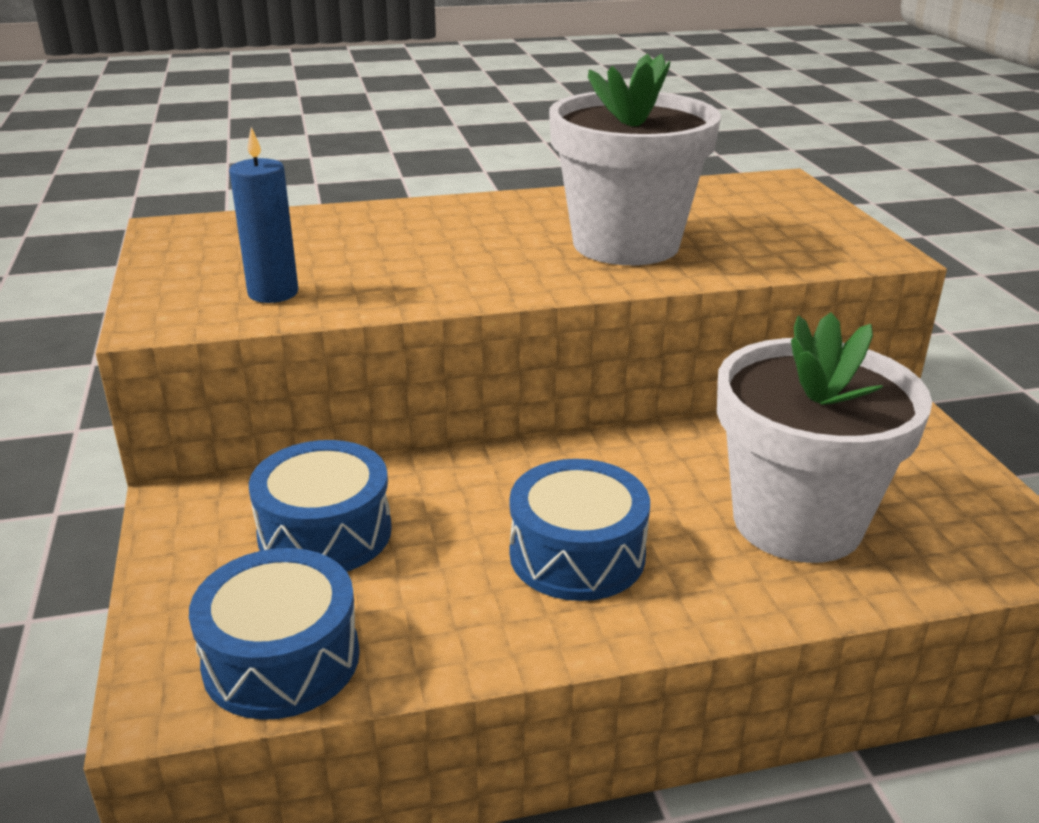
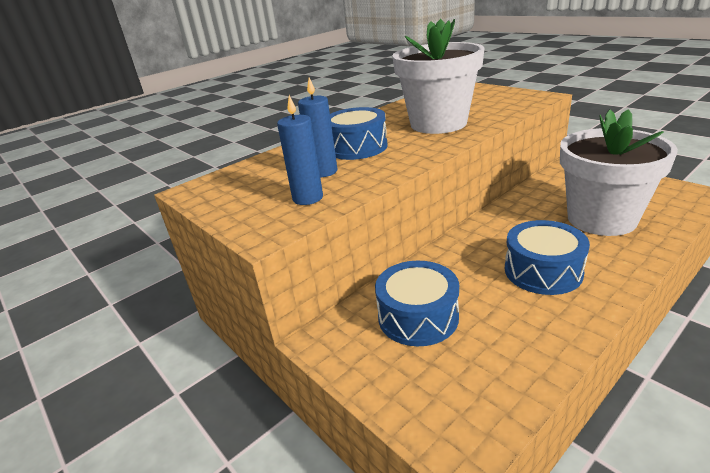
camera: 25 degrees left, 0 degrees up
blue drum [189,548,360,720] -> blue drum moved to [330,107,388,160]
none -> blue candle [298,78,337,177]

